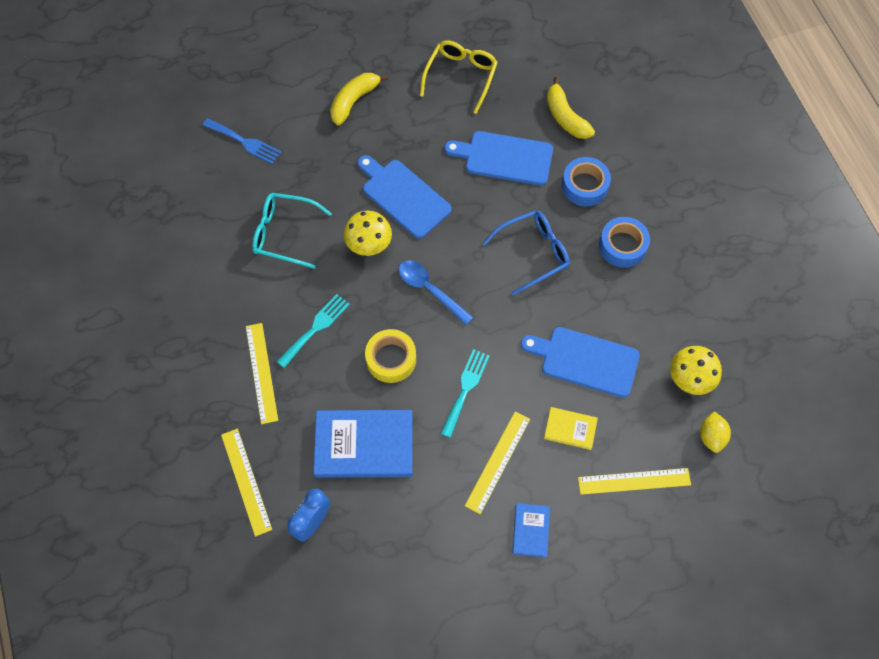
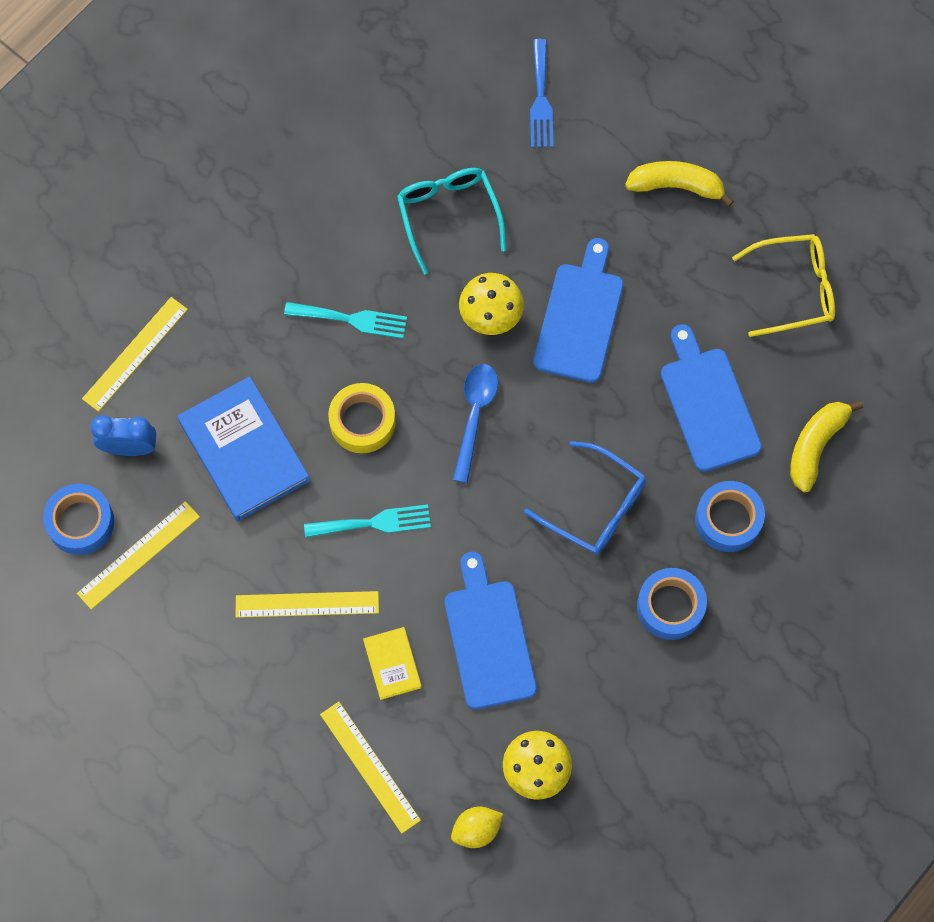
camera: 60 degrees right, 5 degrees up
yellow ruler [246,323,278,424] -> yellow ruler moved to [77,501,200,610]
blue book [512,503,550,557] -> none
none -> blue tape [43,484,114,555]

